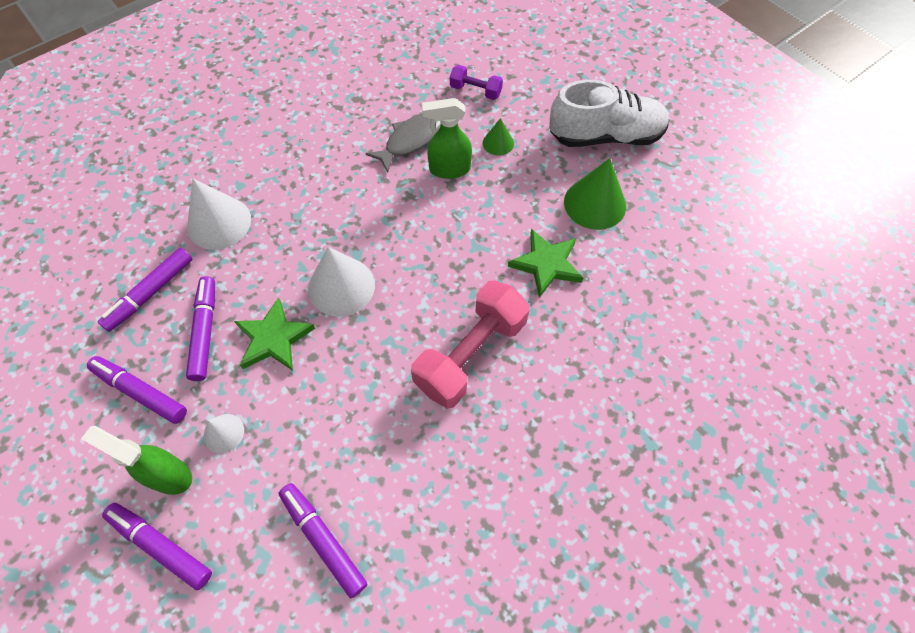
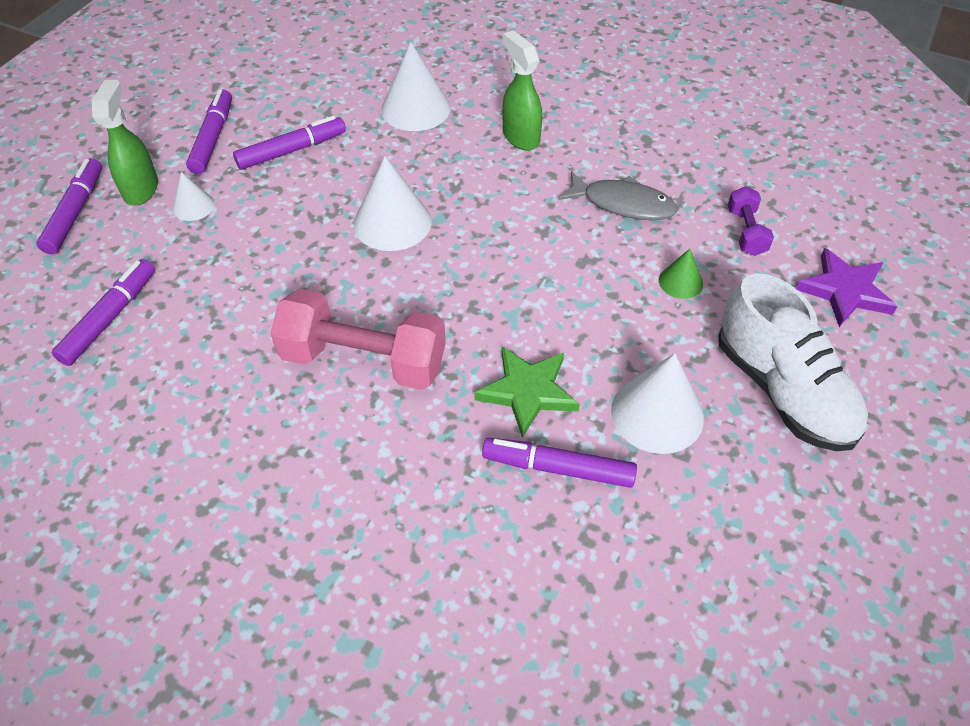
camera: 65 degrees right, 10 degrees down
purple marker [98,248,192,332] -> purple marker moved to [482,438,637,488]
green star [234,297,315,371] -> none
green spray bottle [422,98,472,179] -> green spray bottle moved to [502,30,542,150]
green cone [564,158,626,230] -> white cone [611,353,704,454]
none -> purple star [796,248,898,327]

